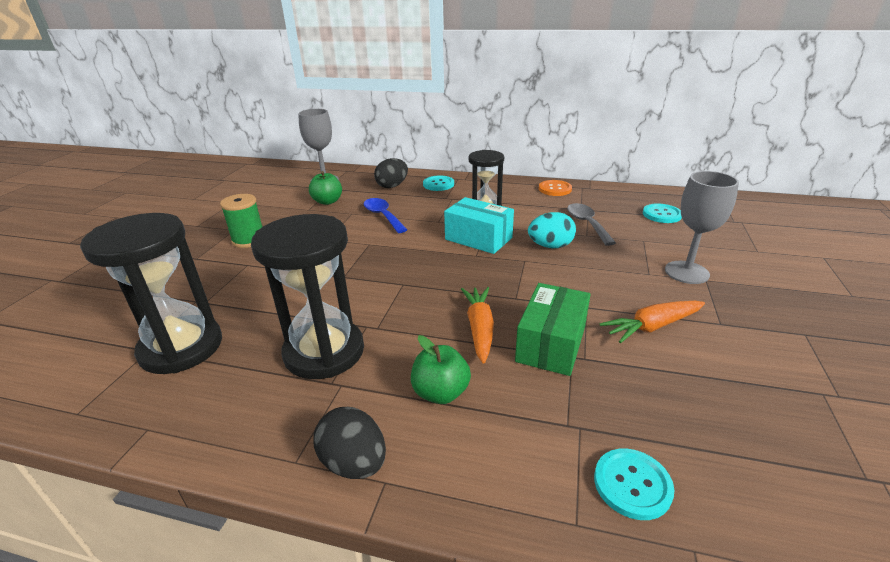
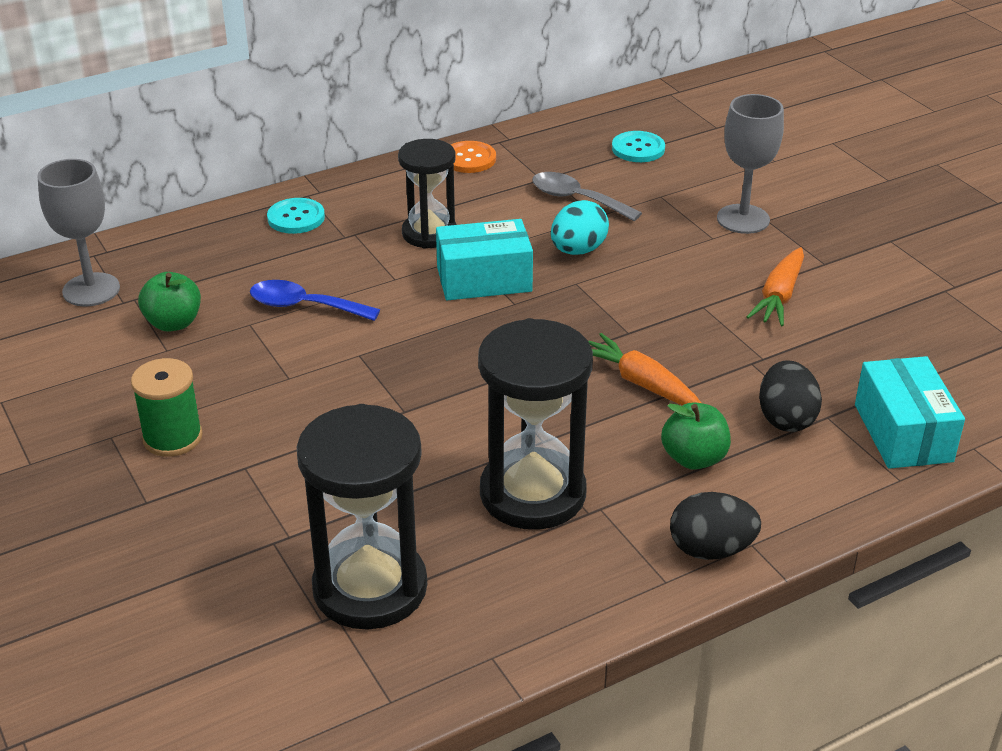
camera: 45 degrees left, 5 degrees up
black egg [374,158,408,188] -> black egg moved to [759,360,822,432]
green box [515,283,591,376] -> none
turquoise button [594,449,675,520] -> turquoise box [855,356,965,469]

